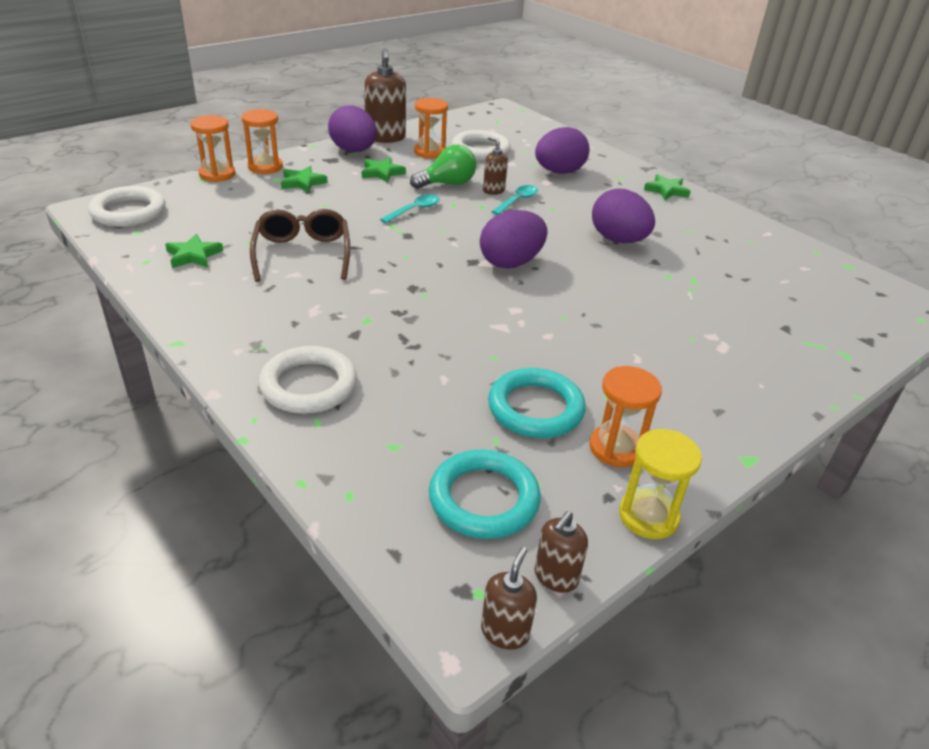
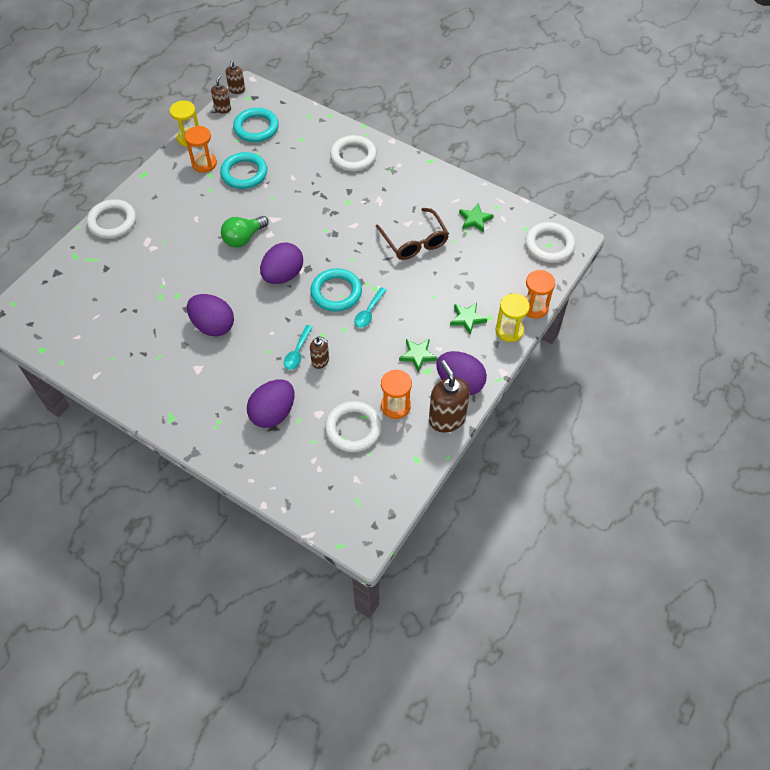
camera: 165 degrees right, 20 degrees up
orange hourglass [241,109,283,174] -> yellow hourglass [496,293,530,342]
green light bulb [410,144,476,189] -> green light bulb moved to [221,216,269,248]
green star [644,174,690,200] -> none
none -> white ring [87,199,136,239]
none -> turquoise ring [310,268,362,312]

